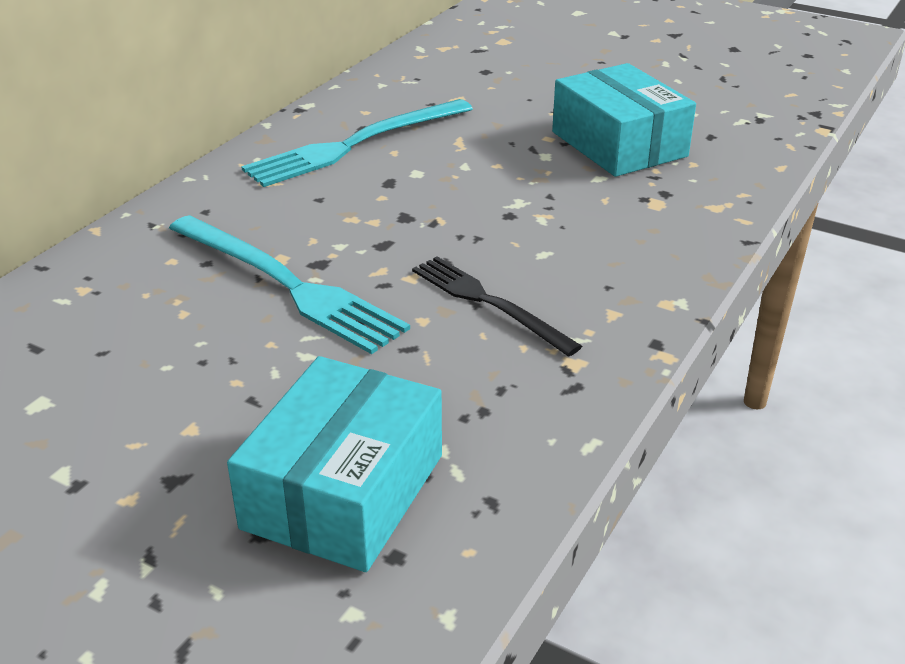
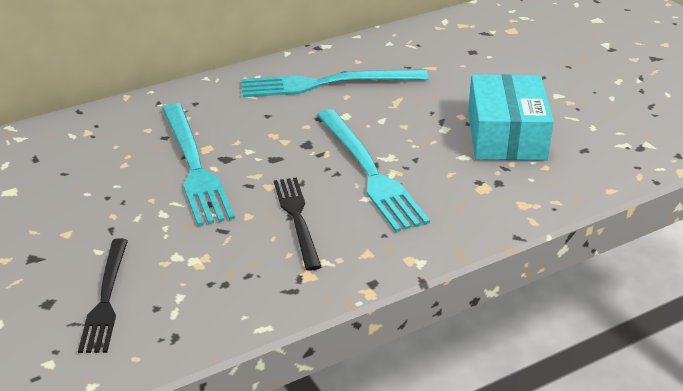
camera: 30 degrees right, 0 degrees up
turquoise box [227,356,442,572] -> black fork [78,238,128,353]
none -> turquoise fork [317,109,430,232]

